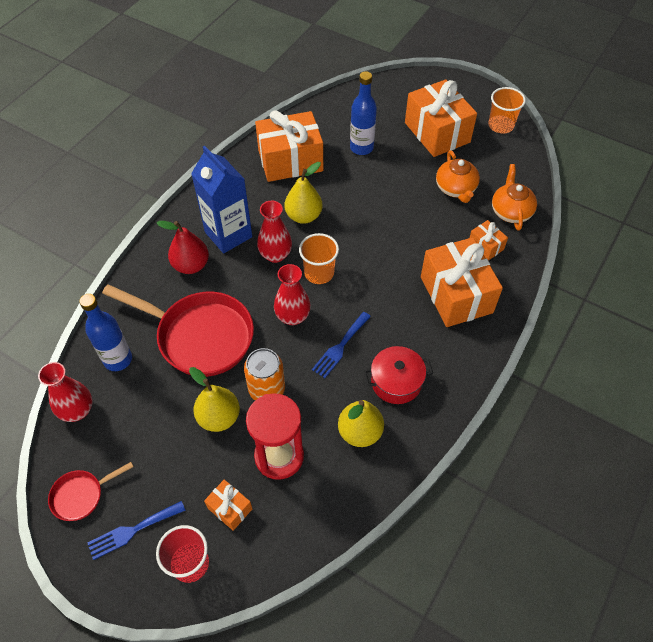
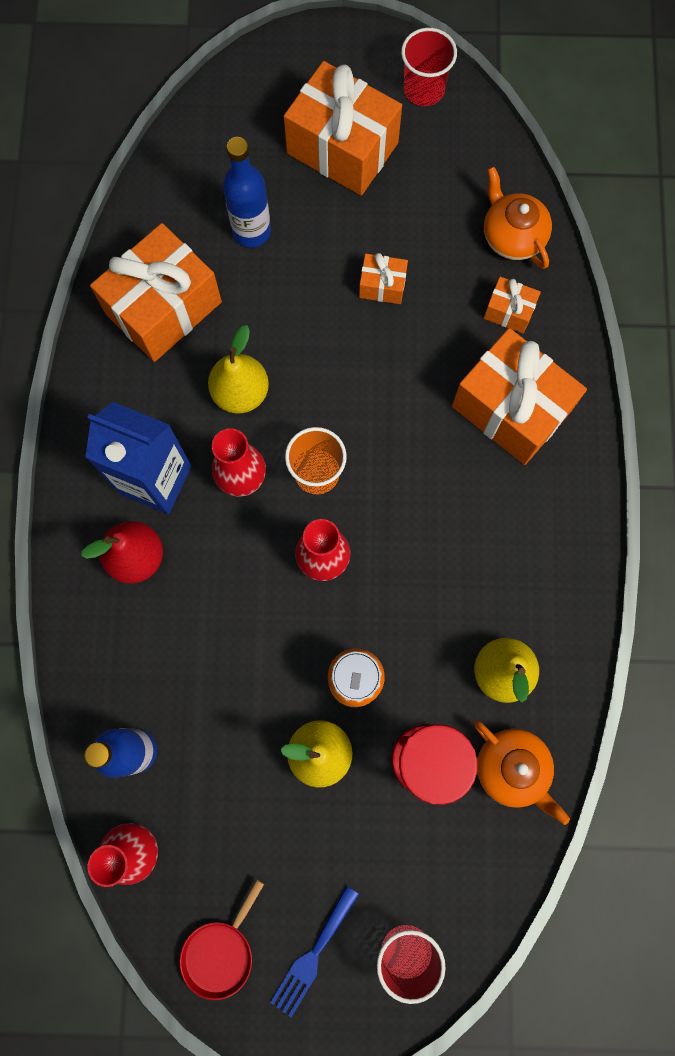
camera: 30 degrees left, 20 degrees up
red pan [102,284,254,377] -> none
orange gift [204,479,252,531] -> orange gift moved to [359,253,408,304]
blue fork [312,312,371,378] -> none
red pot [363,346,433,404] -> none
orange teapot [436,150,480,203] -> orange teapot moved to [474,721,570,825]
orange cup [488,87,526,134] -> red cup [401,28,457,106]

